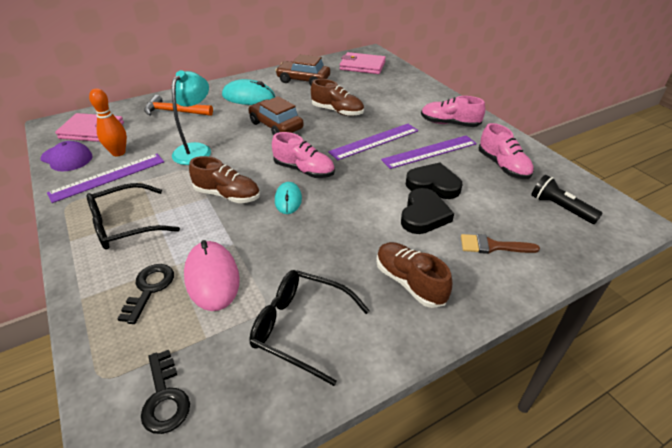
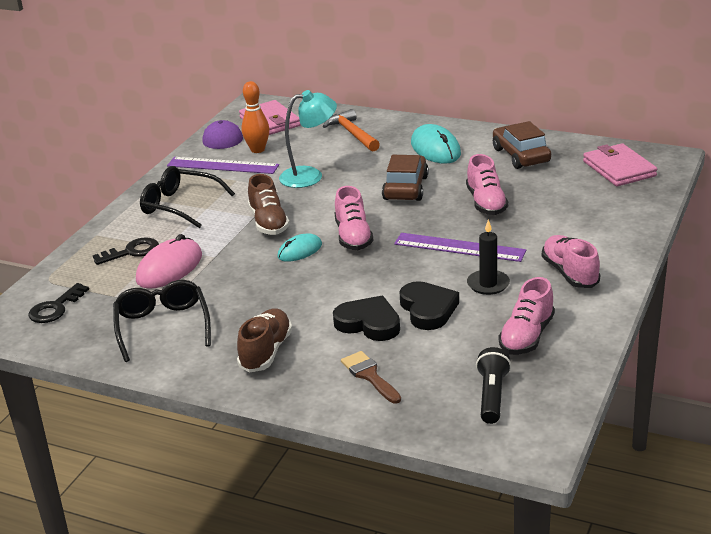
camera: 55 degrees right, 10 degrees down
brown shoe [311,79,364,116] -> pink shoe [466,154,508,215]
purple ruler [381,135,477,169] -> black candle [467,220,510,295]
black heart [401,188,454,234] -> black heart turned 135 degrees counterclockwise [333,296,400,341]

